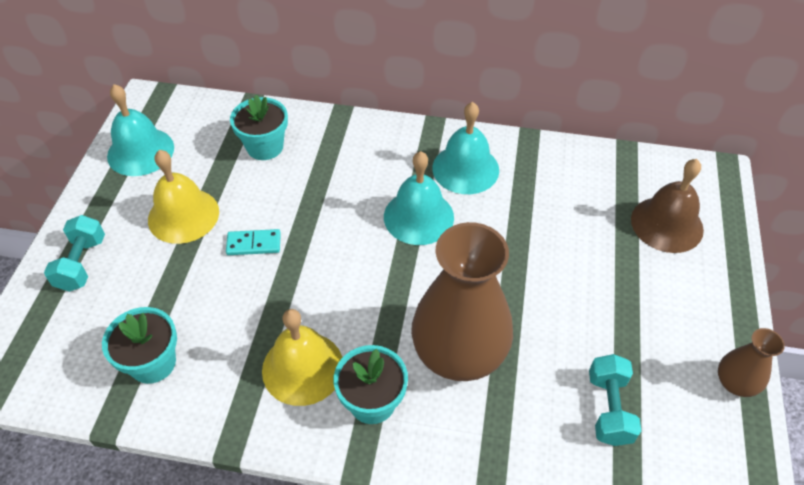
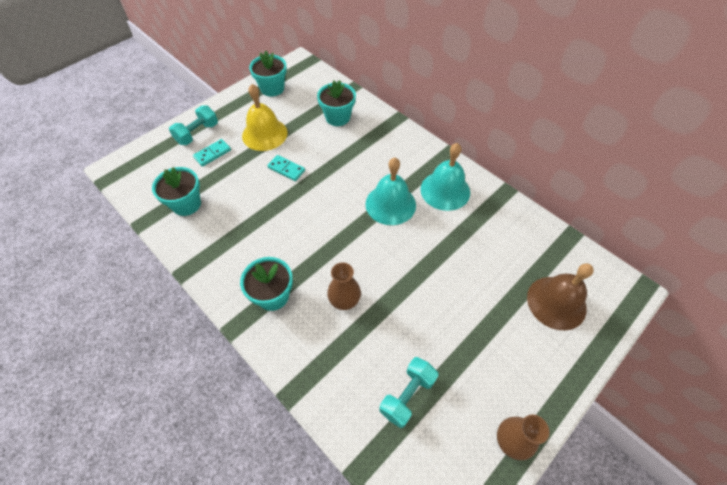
camera: 35 degrees right, 5 degrees up
turquoise bell [107,84,174,176] -> turquoise flower pot [249,51,287,97]
yellow bell [262,309,342,406] -> none
brown vase [411,222,513,381] -> brown vase [327,262,361,310], size x0.47
none -> turquoise domino [193,139,231,167]

